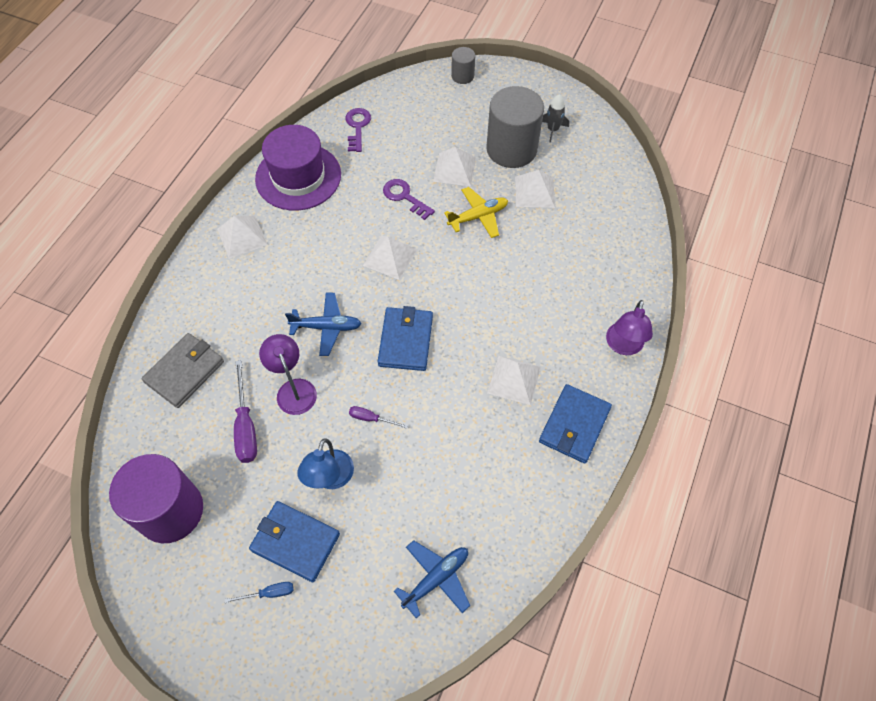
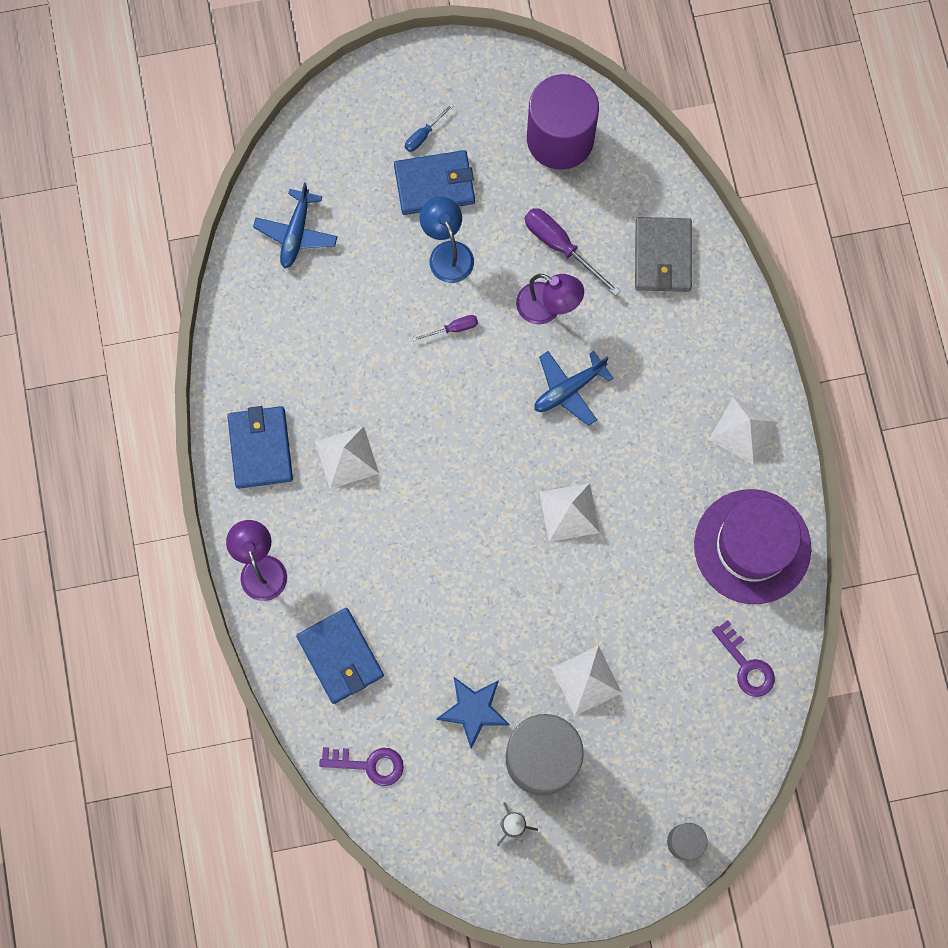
camera: 145 degrees right, 15 degrees up
blue wallet [377,306,433,371] -> blue wallet moved to [296,608,384,704]
purple key [383,179,435,220] -> purple key moved to [319,747,404,786]
yellow plane [444,187,508,238] -> none
white pyramid [515,170,555,208] -> blue star [436,677,510,748]

